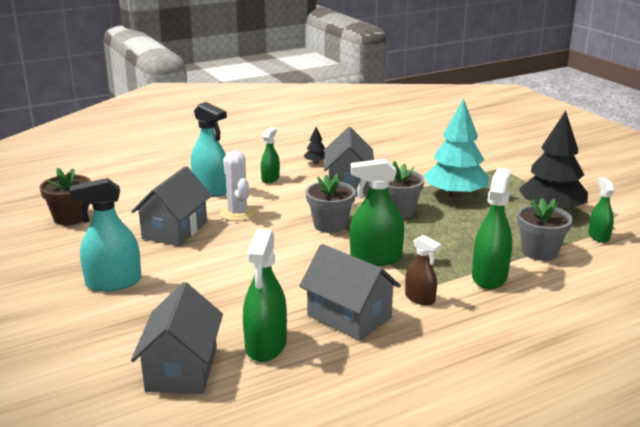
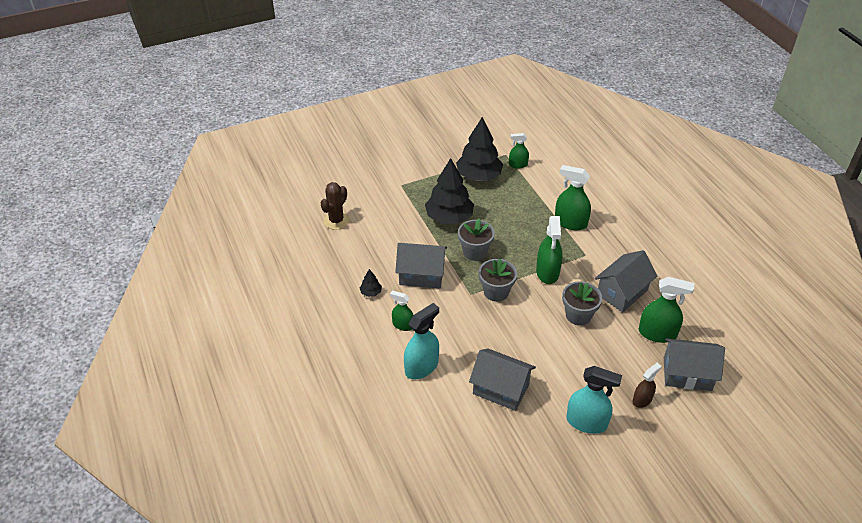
camera: 85 degrees left, 20 degrees up
brown flower pot [40,168,91,225] -> none
turquoise spray bottle [70,178,141,292] -> turquoise spray bottle turned 60 degrees counterclockwise [566,366,622,434]
white cactus [220,151,256,221] -> none
brown spray bottle [405,235,441,306] -> brown spray bottle moved to [633,363,661,408]
turquoise tree [424,98,489,198] -> black tree [425,158,474,224]
grey flower pot [517,198,573,261] -> grey flower pot moved to [562,281,602,326]
none -> brown cactus [321,182,349,230]

